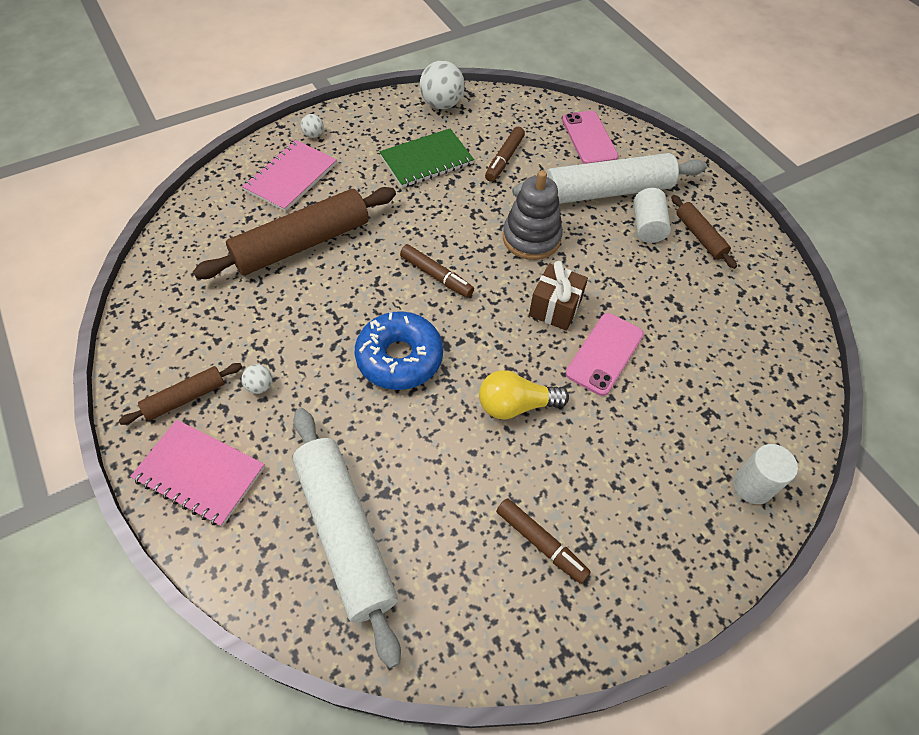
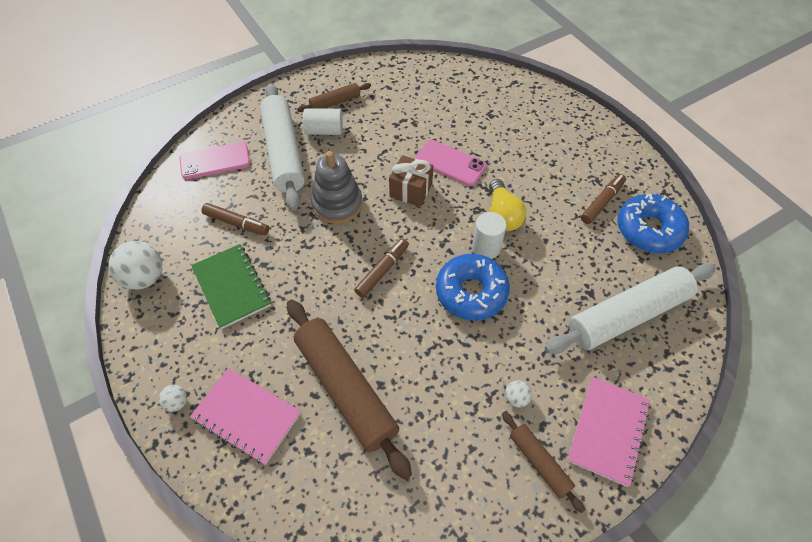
camera: 90 degrees left, 0 degrees up
white cylinder [733,444,798,504] -> white cylinder moved to [472,212,507,259]
none -> blue donut [617,193,689,253]

